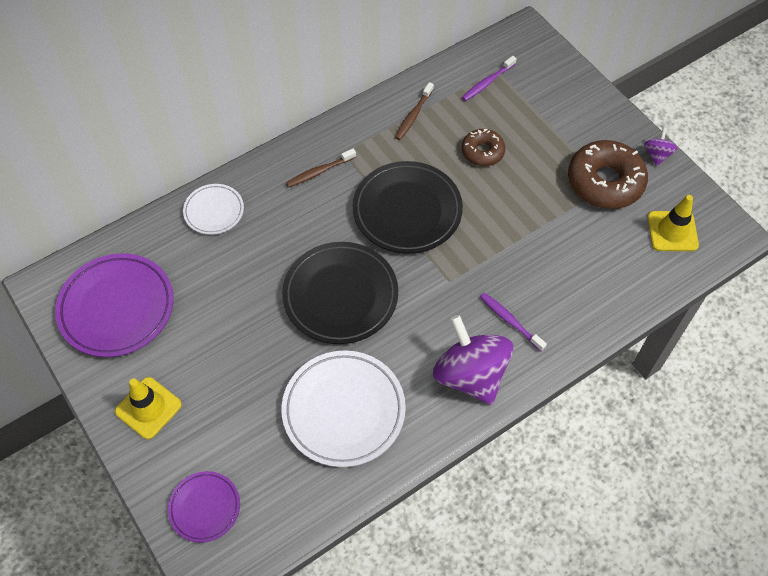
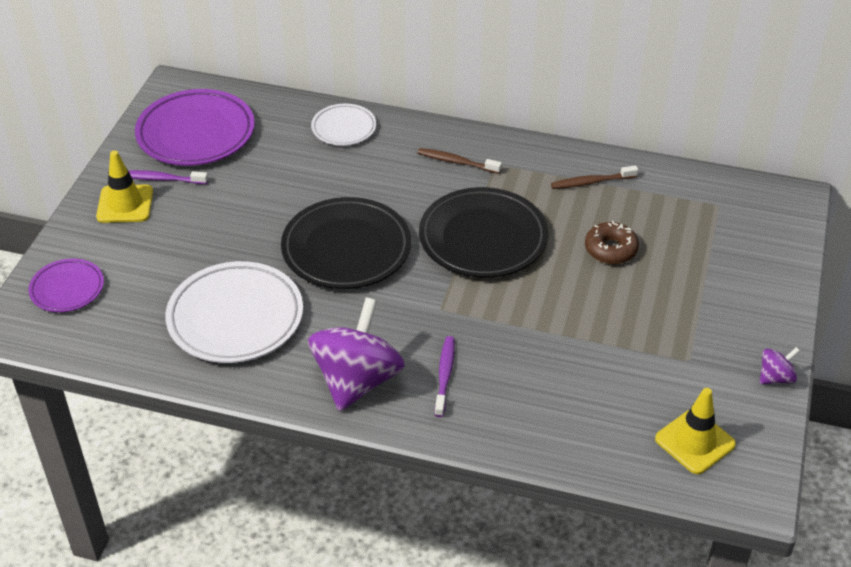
camera: 50 degrees right, 15 degrees down
purple toothbrush [462,56,517,101] -> purple toothbrush moved to [129,170,208,184]
brown donut [568,140,648,209] -> none

